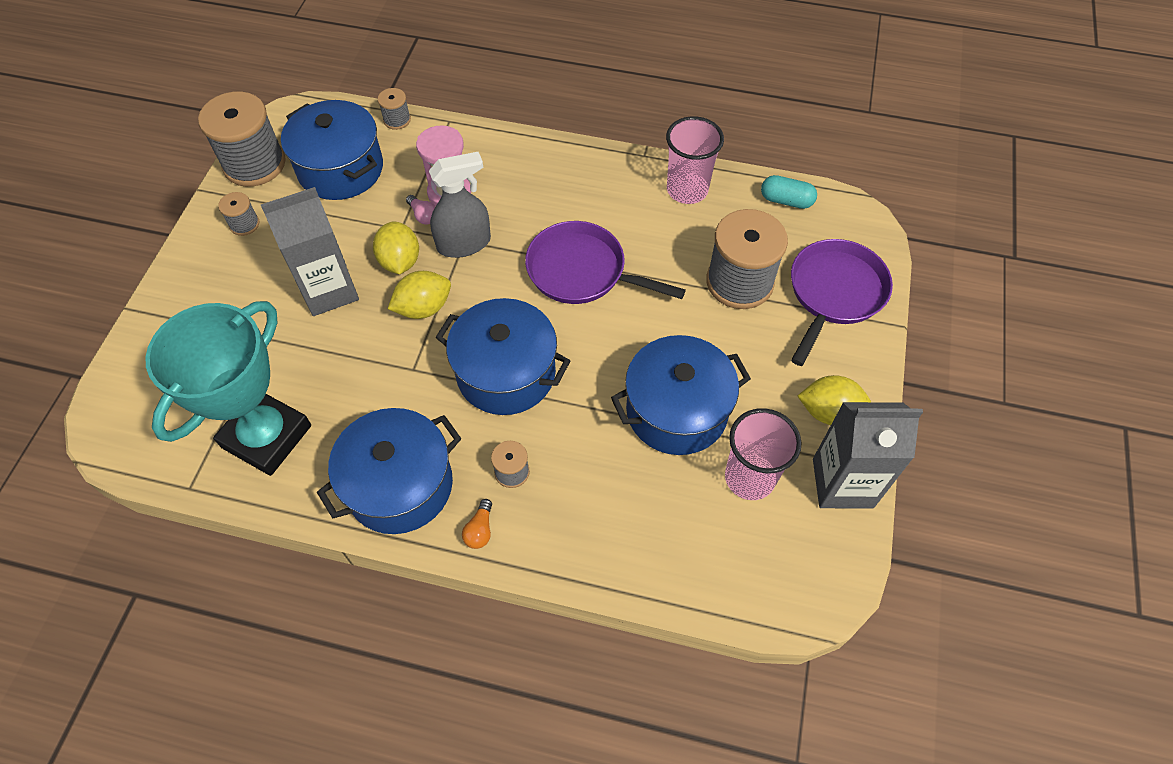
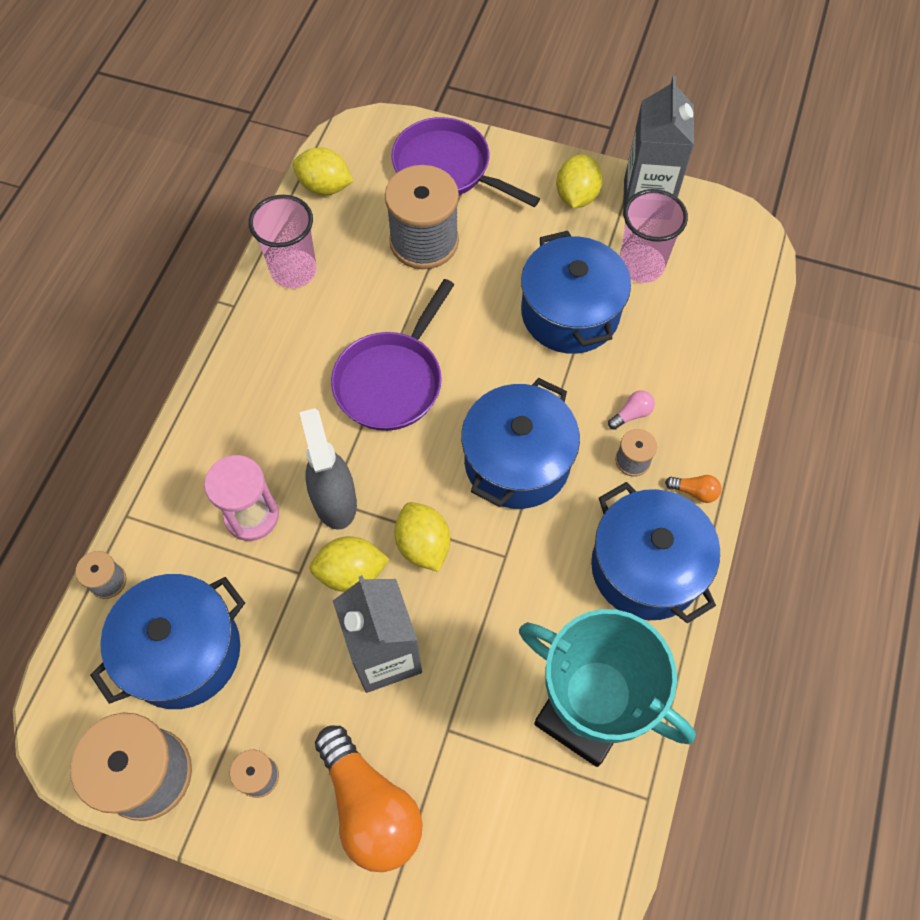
camera: 85 degrees left, 5 degrees up
pink light bulb [406,195,436,225] -> pink light bulb moved to [608,390,655,430]
turquoise capsule [761,175,817,209] -> yellow lemon [292,147,353,195]
none -> orange light bulb [315,726,423,872]

